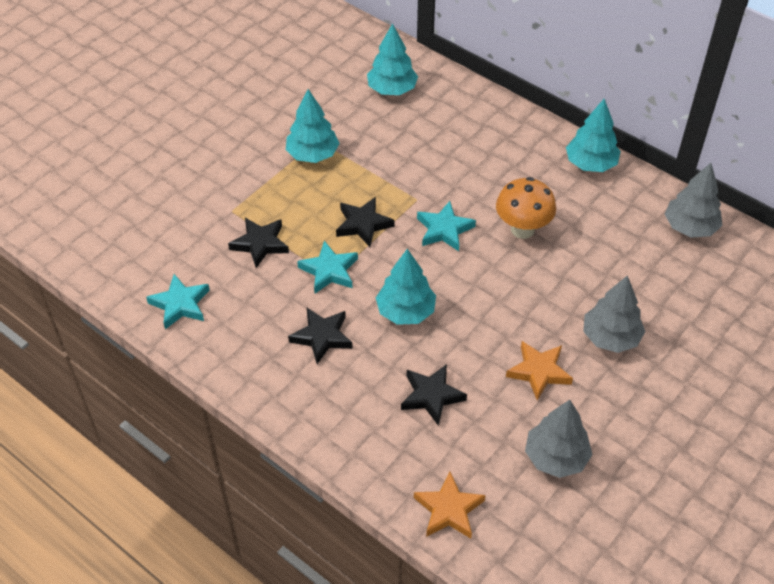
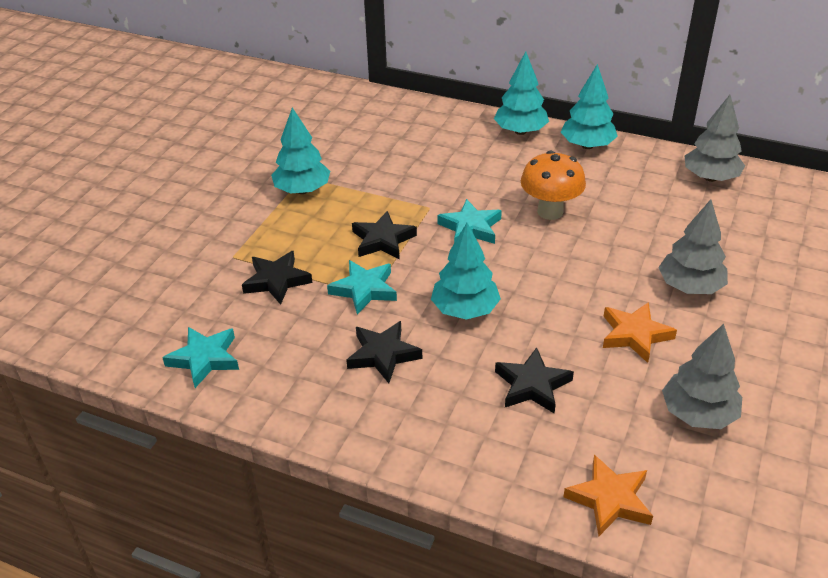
camera: 15 degrees left, 10 degrees down
turquoise tree [367,23,418,95] -> turquoise tree moved to [494,51,549,135]

